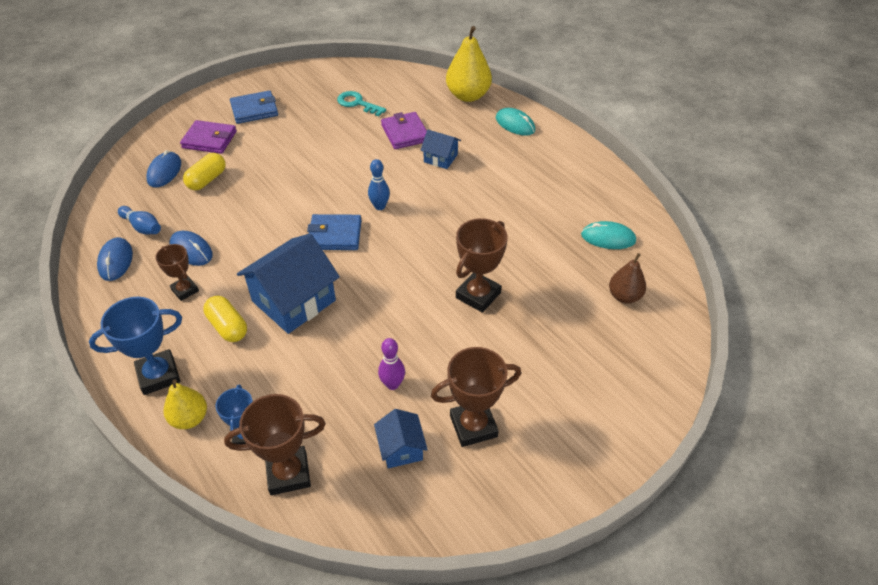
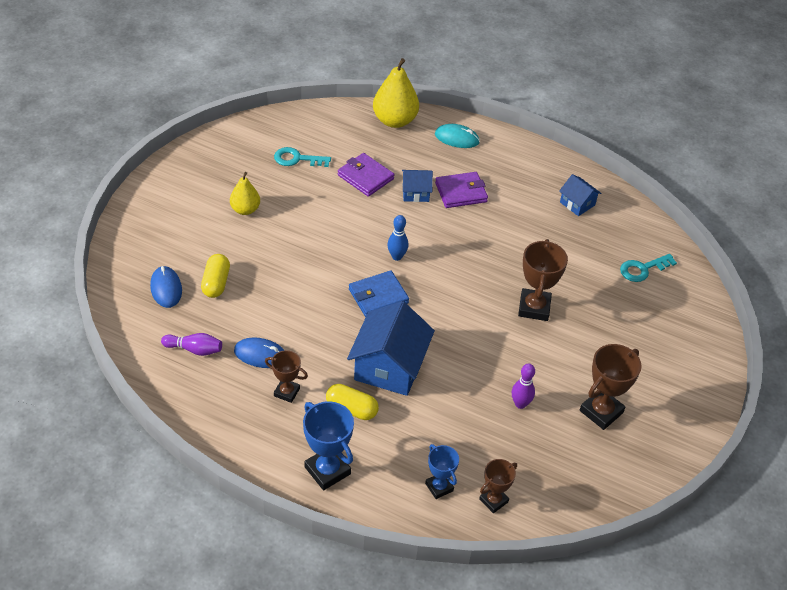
camera: 30 degrees left, 0 degrees up
blue trophy [89,297,182,395] -> blue trophy turned 75 degrees counterclockwise [303,401,354,490]
blue mouse [97,237,133,281] -> none
blue bowling pin [118,206,161,234] -> purple bowling pin [161,333,222,356]
yellow pear [164,380,207,429] -> yellow pear moved to [230,172,260,215]
purple wallet [180,120,237,154] -> purple wallet moved to [435,172,488,208]
brown trophy [224,394,326,495] -> brown trophy [479,459,517,513], size x0.62
blue wallet [230,91,278,124] -> none
blue house [374,409,428,468] -> blue house moved to [559,174,602,216]
turquoise mouse [581,221,636,249] -> none
brown pear [609,253,646,304] -> turquoise key [620,254,677,282]

